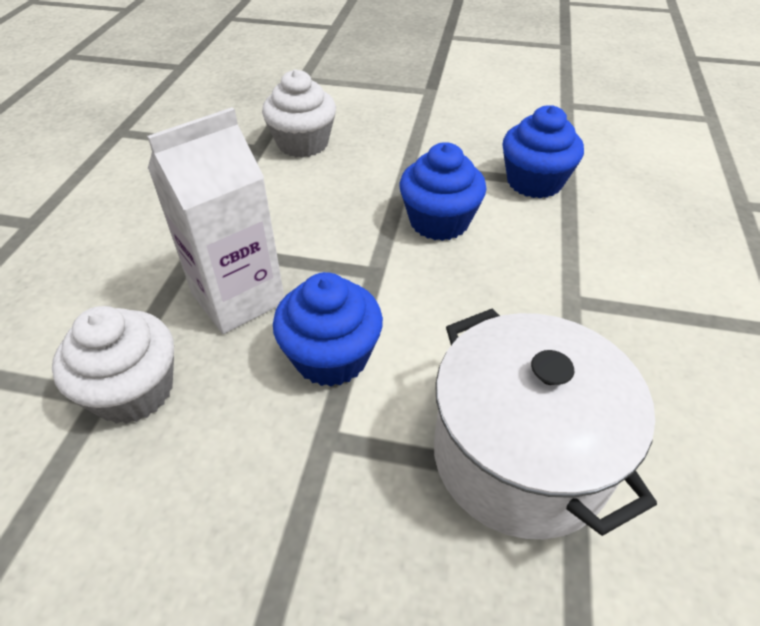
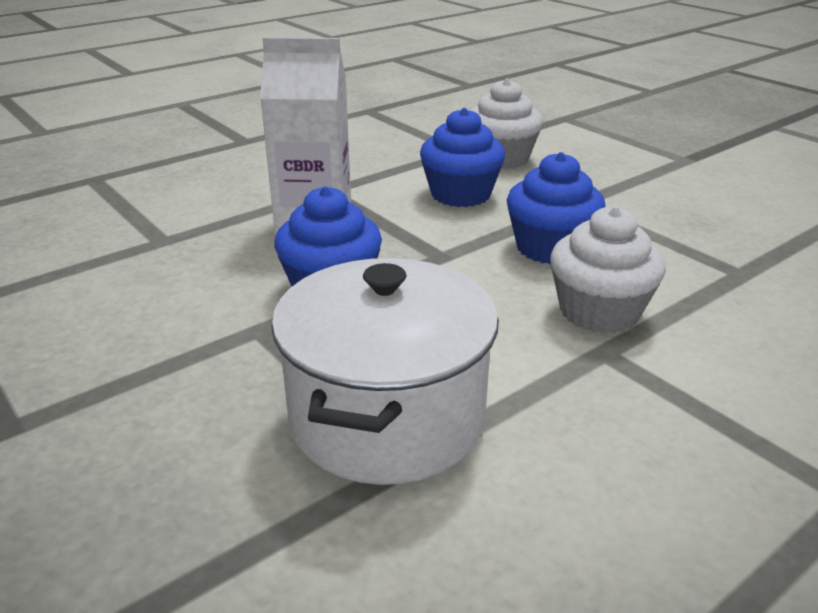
camera: 40 degrees right, 15 degrees down
white cupcake [52,306,174,424] -> white cupcake moved to [550,206,666,334]
blue cupcake [502,105,584,199] -> blue cupcake moved to [420,108,505,207]

